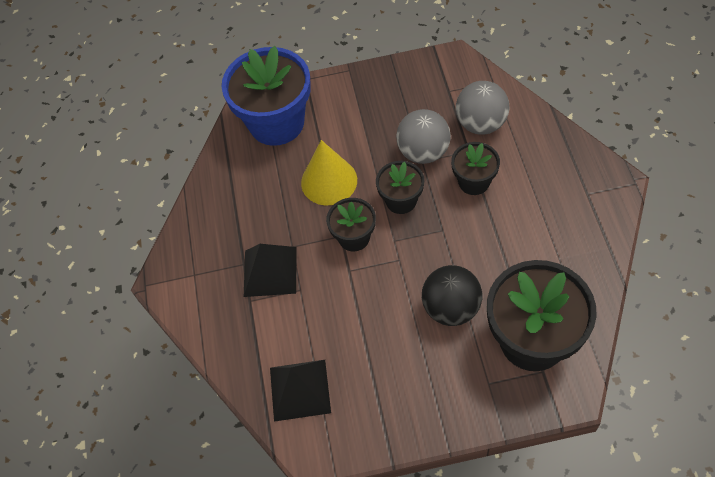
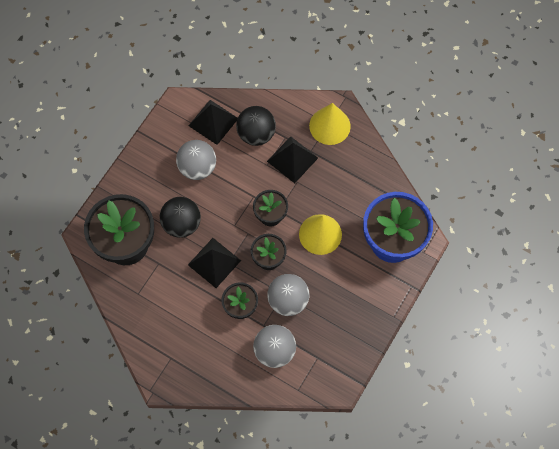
camera: 125 degrees right, 10 degrees up
none -> grey ball [176,140,216,180]
none -> black pyramid [188,238,241,288]
none -> black ball [236,106,276,146]
none -> yellow cone [309,103,351,145]

